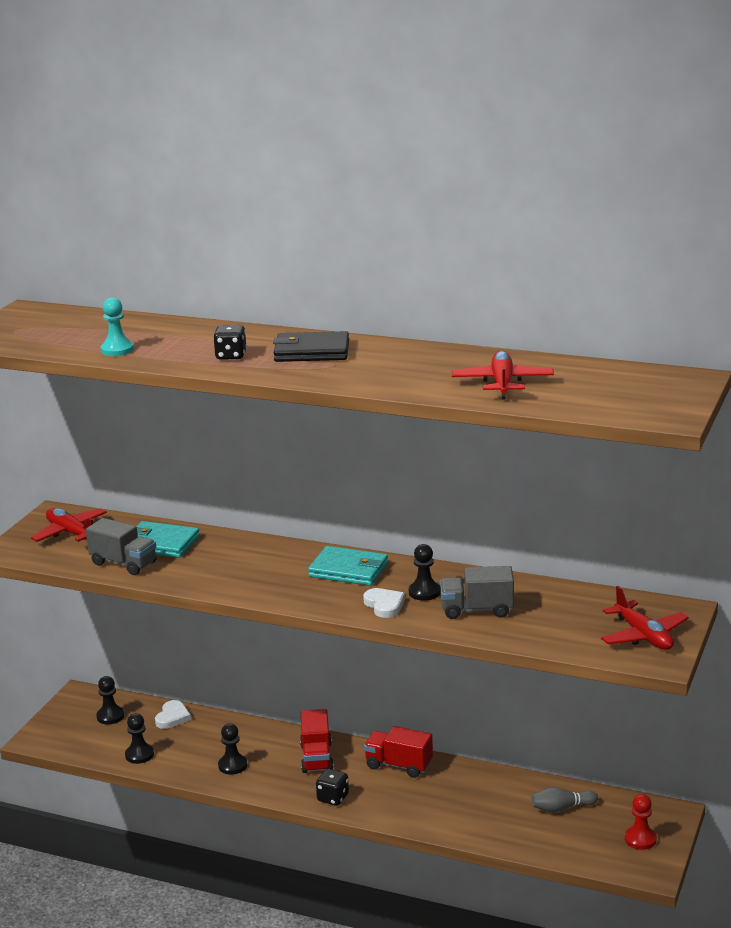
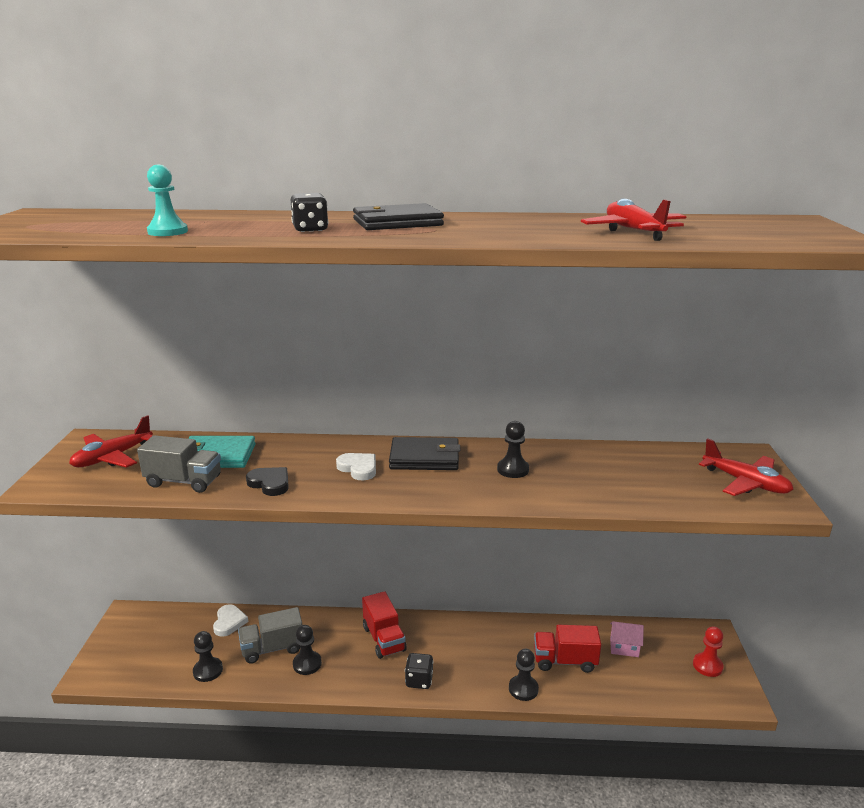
camera: 20 degrees left, 0 degrees up
red plane [31,508,107,542] -> red plane turned 75 degrees counterclockwise [69,415,153,468]
black pawn [96,676,124,724] -> black pawn moved to [509,649,539,701]
turquoise wallet [308,546,388,586] -> black wallet [389,437,460,470]
white heart [363,588,405,618] -> white heart moved to [336,453,376,481]
red truck [364,726,433,778] -> red truck moved to [534,625,601,673]
grey truck [440,566,514,619] -> grey truck moved to [238,607,302,664]
grey bowling pin [531,787,598,812] -> pink house [610,621,644,657]
none -> black heart [246,467,289,496]

